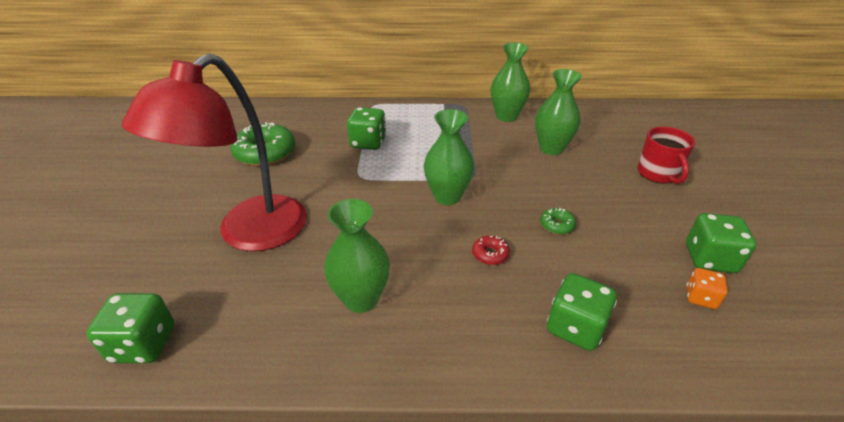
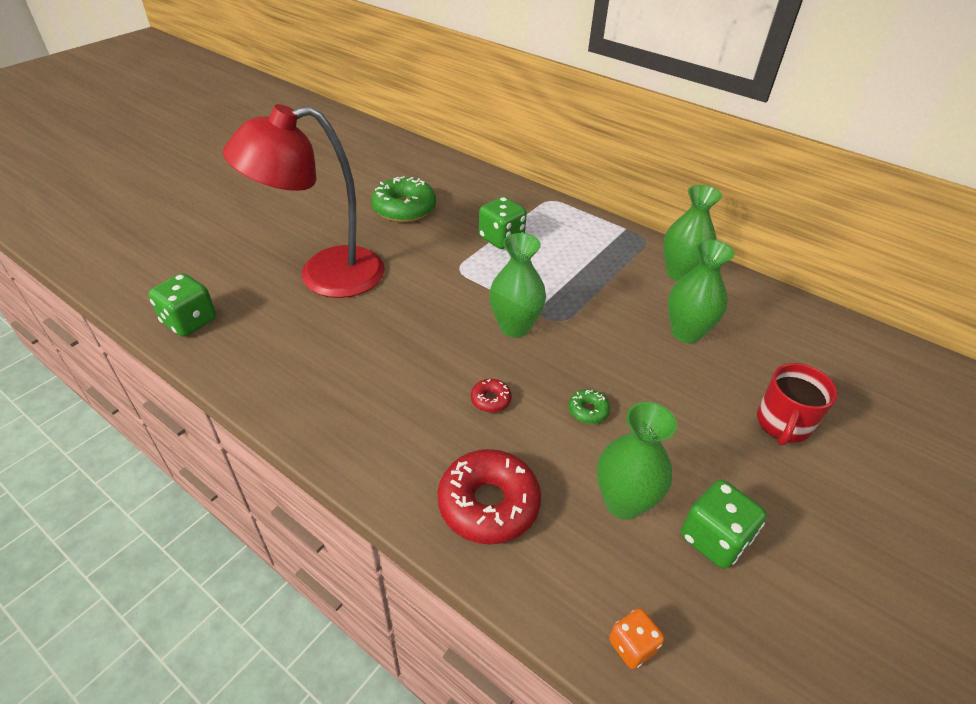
camera: 35 degrees right, 5 degrees up
green vase [324,199,390,313] -> green vase moved to [597,402,677,520]
green dice [547,273,617,351] -> red donut [438,449,541,545]
orange dice [686,268,728,309] -> orange dice moved to [609,608,664,669]

